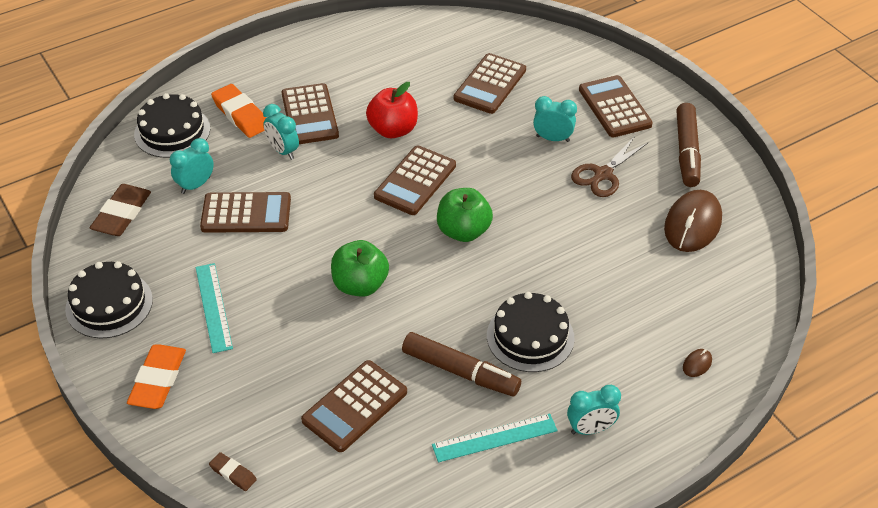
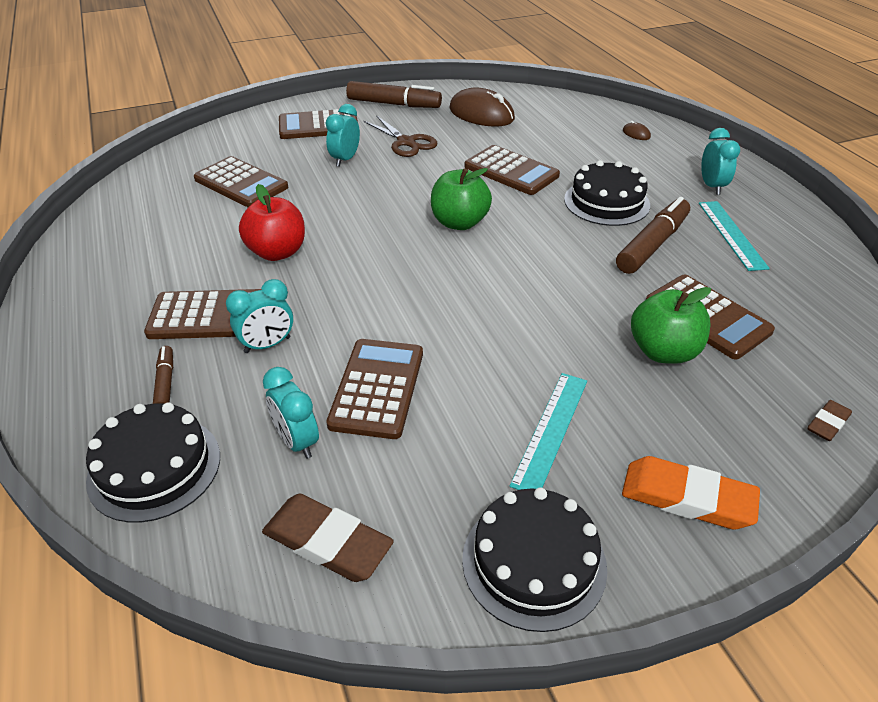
camera: 80 degrees left, 5 degrees down
turquoise ruler [196,263,233,353] -> turquoise ruler turned 60 degrees counterclockwise [509,373,587,490]
orange eraser [211,84,266,138] -> brown marker [153,346,173,404]
green apple [331,240,389,297] -> green apple moved to [631,287,711,364]
brown calculator [374,145,456,215] -> brown calculator moved to [464,145,560,195]

